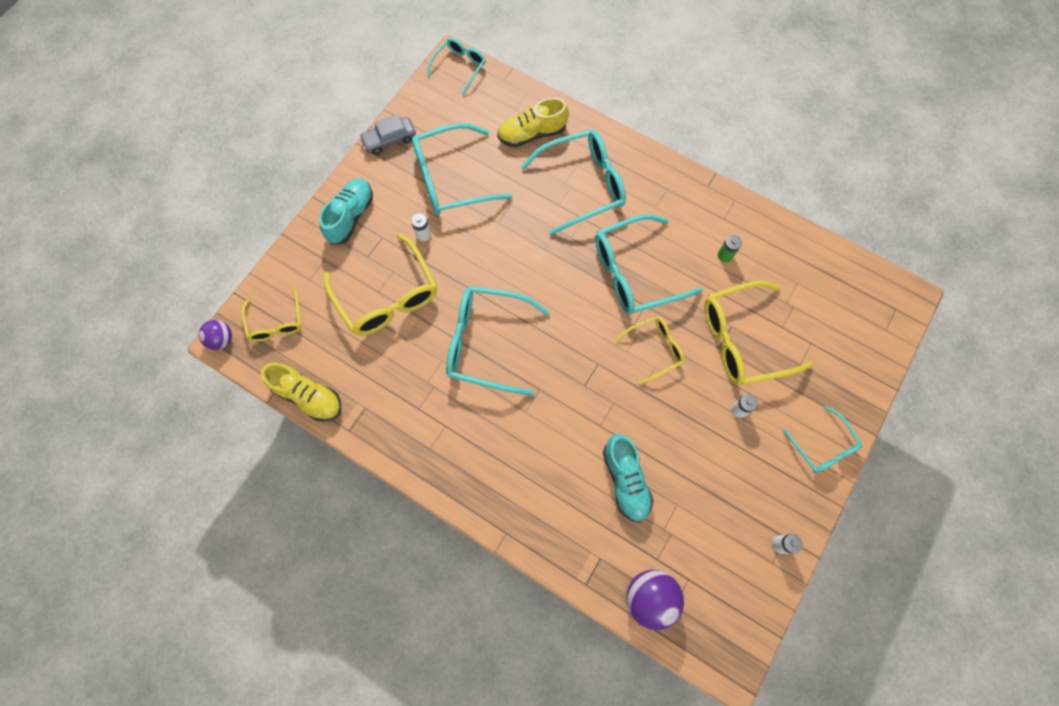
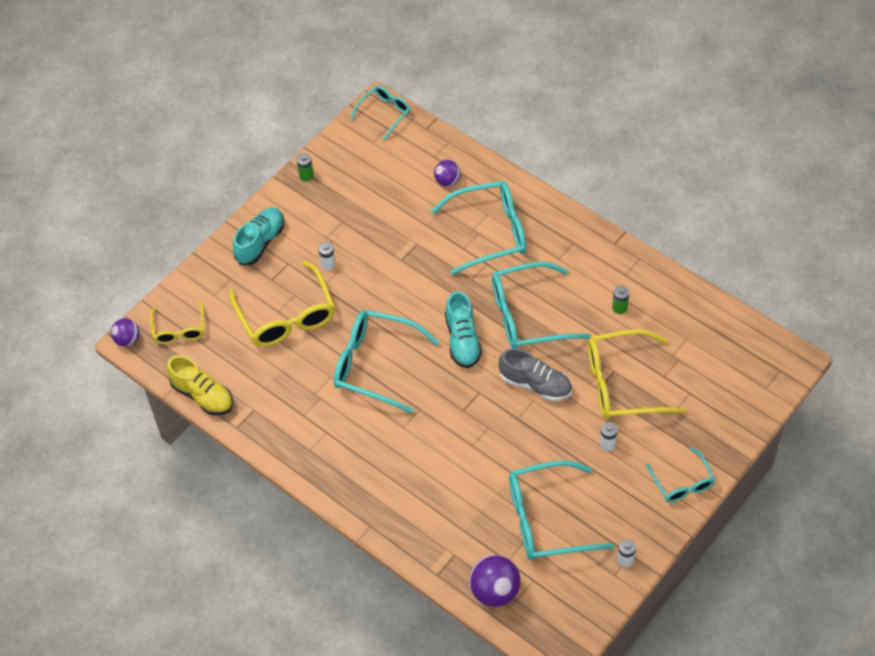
camera: 10 degrees right, 15 degrees down
grey car [359,114,416,155] -> green battery [297,153,314,182]
turquoise glasses [412,123,512,215] -> turquoise glasses moved to [509,460,614,560]
yellow shoe [497,98,569,147] -> purple ball [434,160,461,187]
turquoise shoe [603,434,654,522] -> turquoise shoe moved to [445,291,482,368]
yellow glasses [615,316,684,384] -> grey shoe [499,348,572,401]

